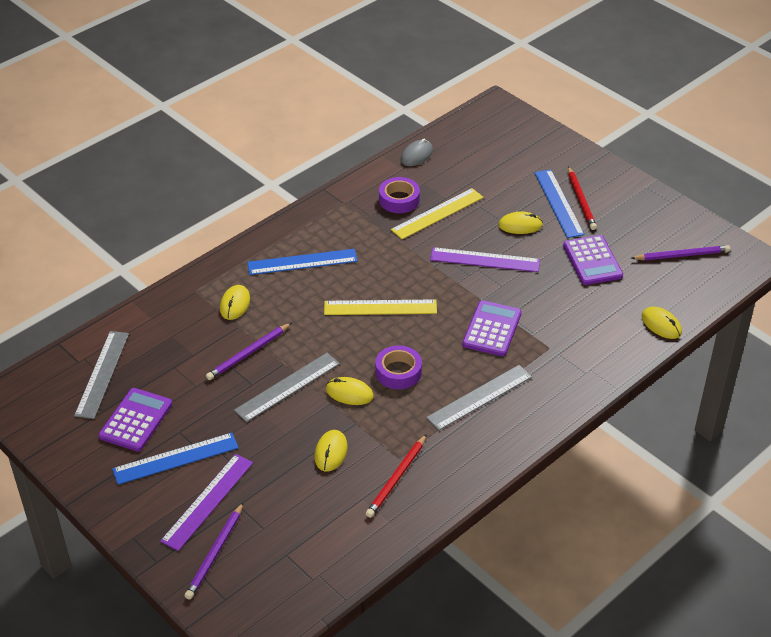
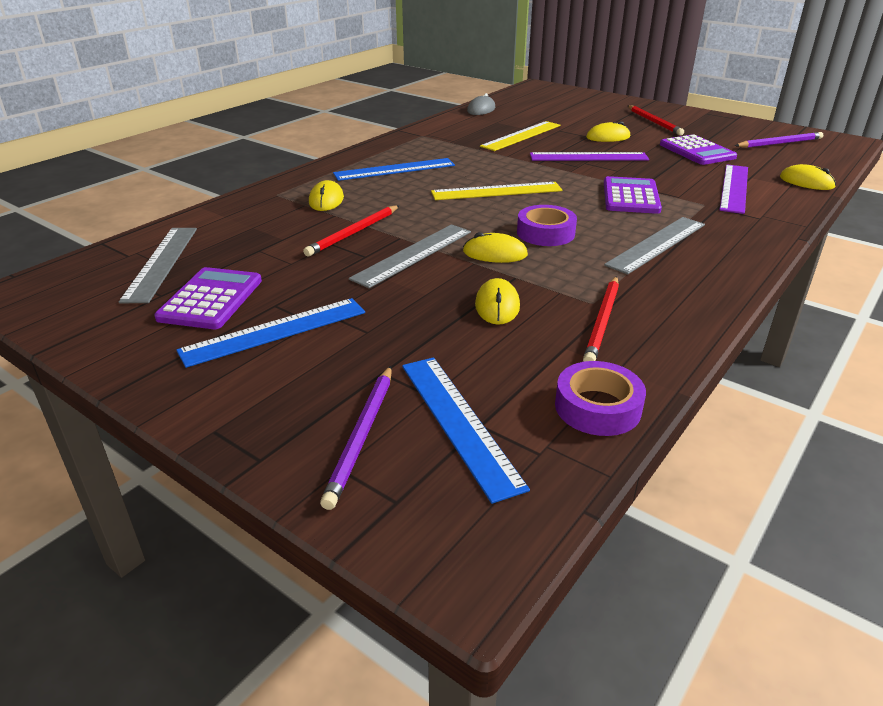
camera: 10 degrees left, 10 degrees down
purple ruler [160,454,253,551] -> purple ruler moved to [720,164,748,214]
purple pencil [206,323,291,380] -> red pencil [303,205,399,256]
purple tape [379,177,420,213] -> purple tape moved to [555,361,646,436]
blue ruler [534,169,584,238] -> blue ruler moved to [402,357,530,504]

